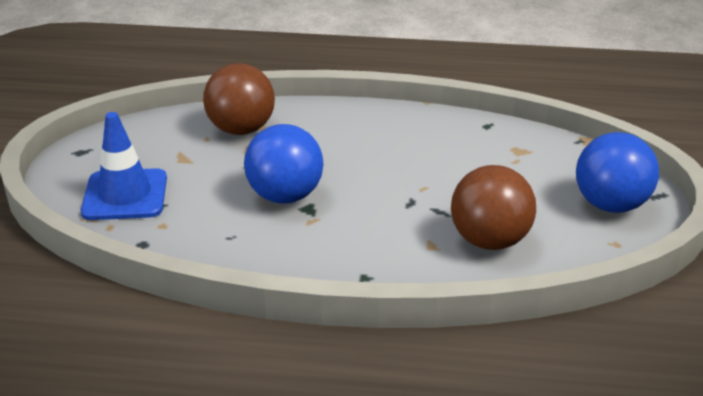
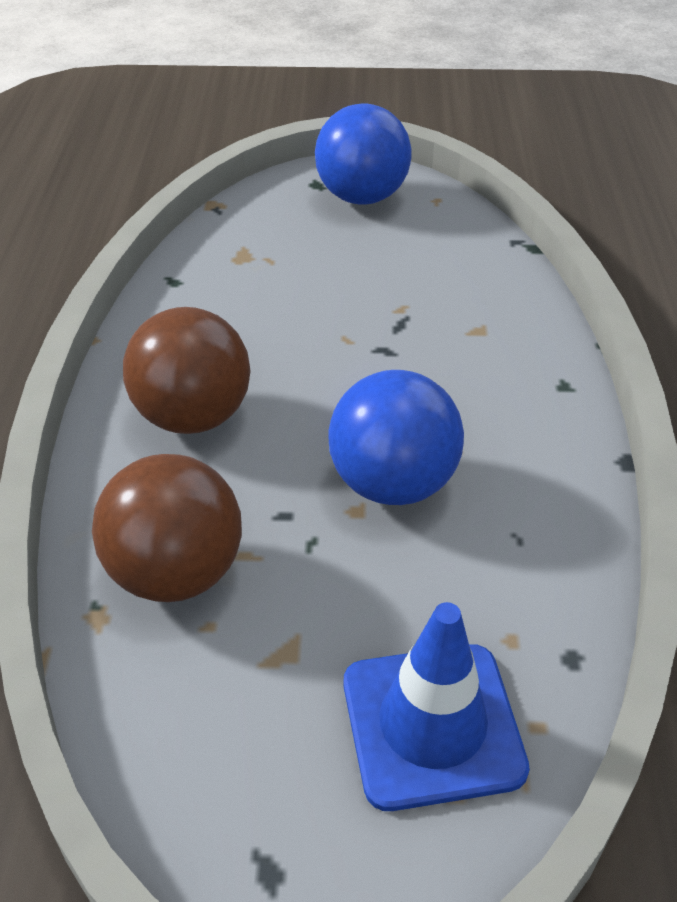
camera: 95 degrees left, 10 degrees up
brown ball [451,165,536,250] -> brown ball moved to [123,307,251,434]

